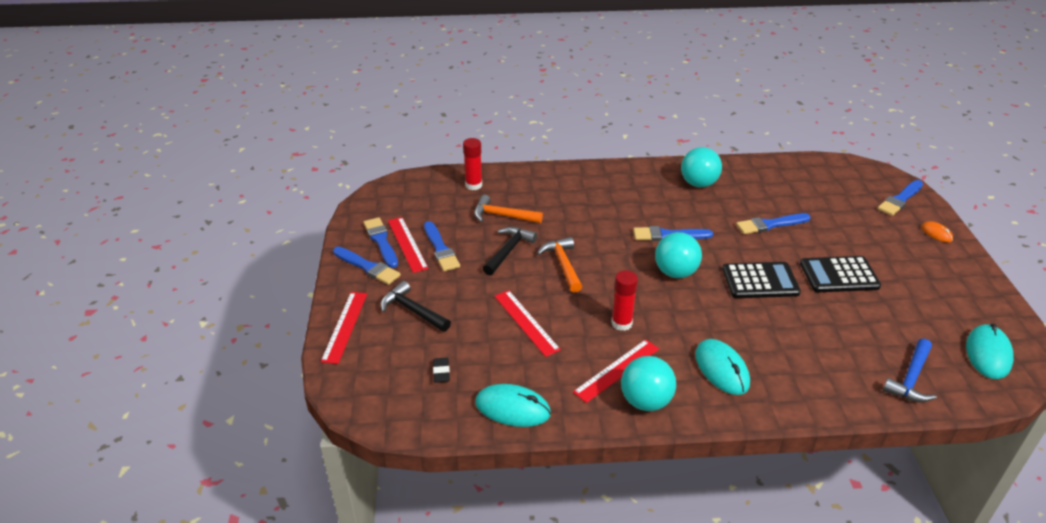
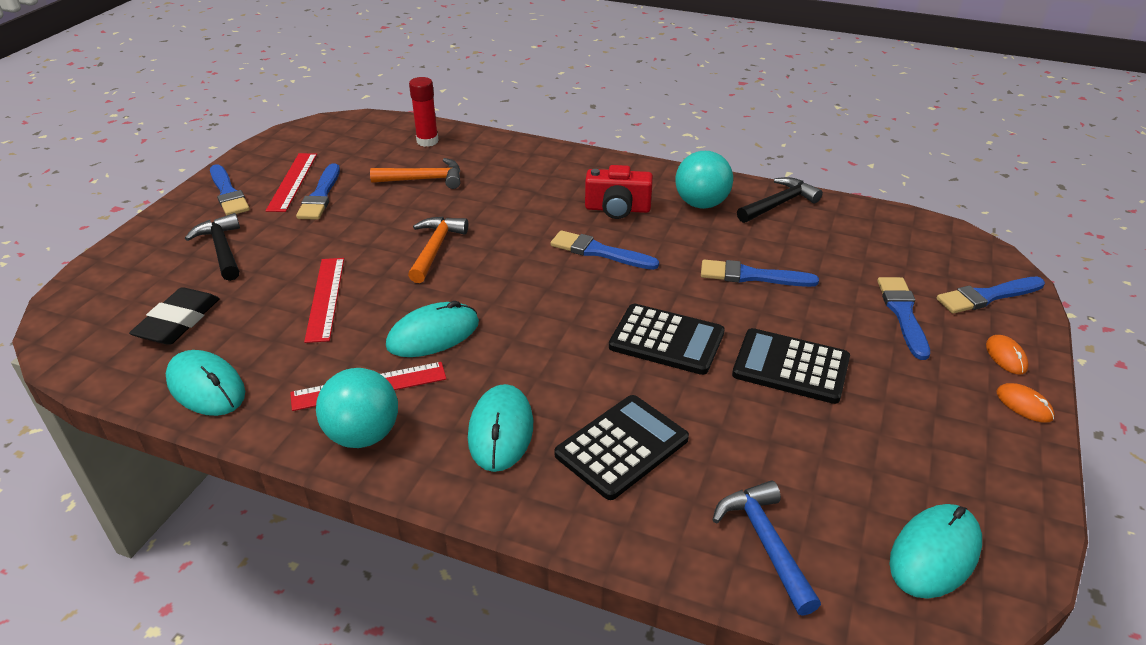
camera: 25 degrees right, 0 degrees up
red ruler [321,292,367,364] -> none
blue brush [363,217,398,268] -> blue brush moved to [877,277,930,360]
black eraser [433,358,450,383] -> black eraser [129,287,220,345], size x1.90
orange hammer [474,195,543,223] -> orange hammer turned 135 degrees clockwise [370,158,460,189]
black hammer [483,227,537,275] -> black hammer moved to [737,177,823,223]
red glue stick [611,270,638,331] -> turquoise mouse [386,301,479,357]
turquoise ball [655,232,702,278] -> none
blue hammer [883,339,937,403] -> blue hammer turned 105 degrees clockwise [712,481,821,616]
none -> black calculator [554,395,689,500]
none -> red camera [585,165,653,219]
none -> orange mouse [996,383,1055,423]

